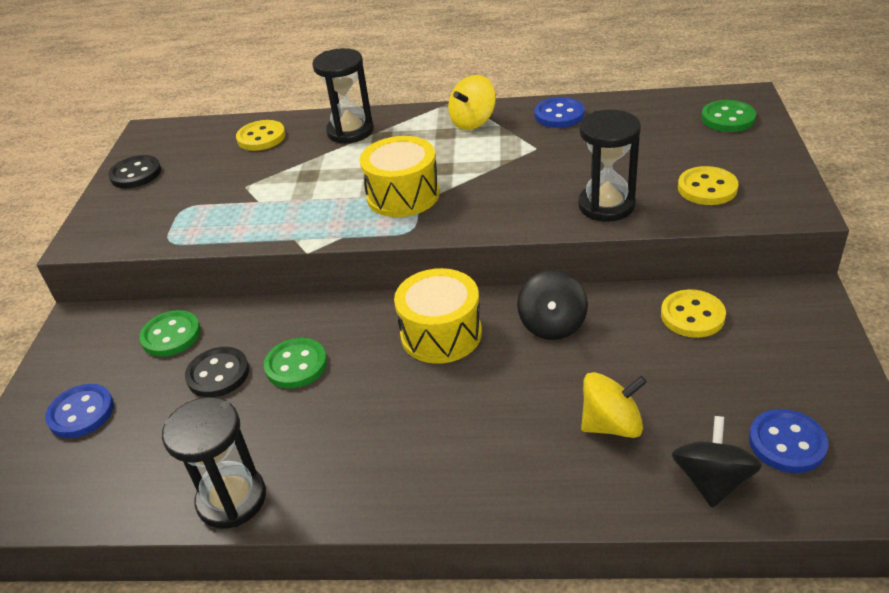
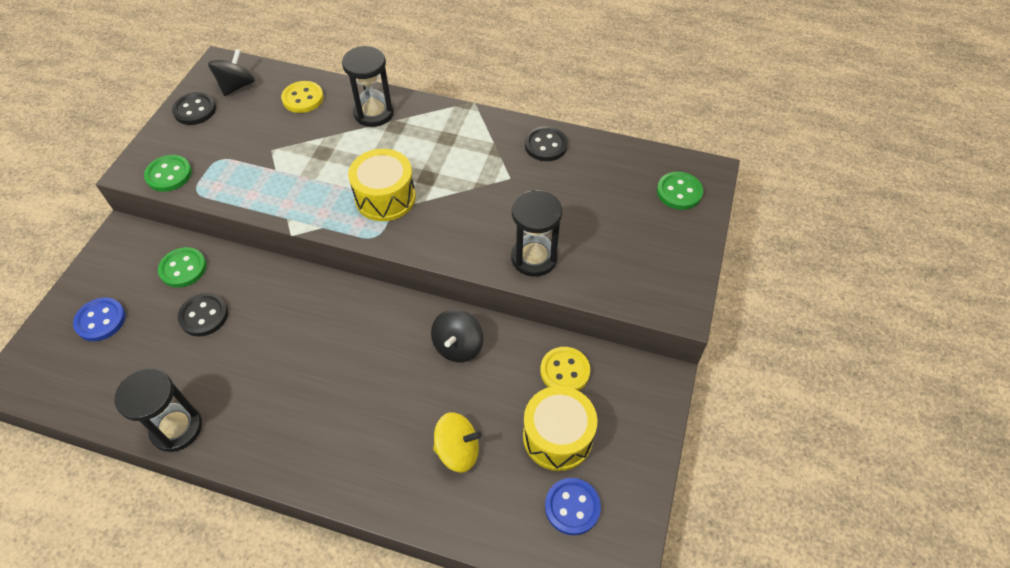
camera: 10 degrees right, 15 degrees up
green button [264,338,327,388] -> green button moved to [144,155,192,192]
yellow drum [394,268,482,364] -> yellow drum moved to [523,386,597,471]
yellow spinning top [448,75,496,130] -> none
blue button [534,97,584,128] -> black button [525,126,568,161]
black spinning top [672,416,762,508] -> black spinning top moved to [208,49,255,96]
yellow button [678,166,739,205] -> none

